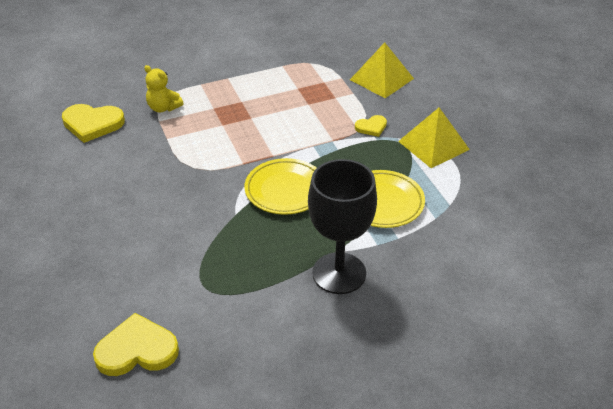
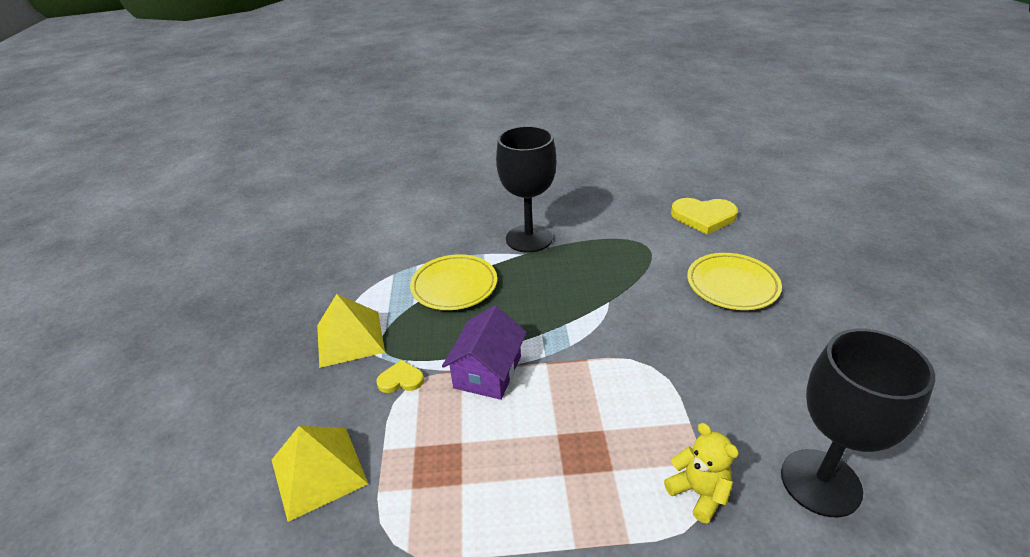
camera: 160 degrees left, 5 degrees down
yellow heart [62,104,125,143] -> black goblet [781,329,935,517]
yellow plate [245,158,316,215] -> yellow plate moved to [687,253,782,310]
none -> purple house [442,305,527,400]

